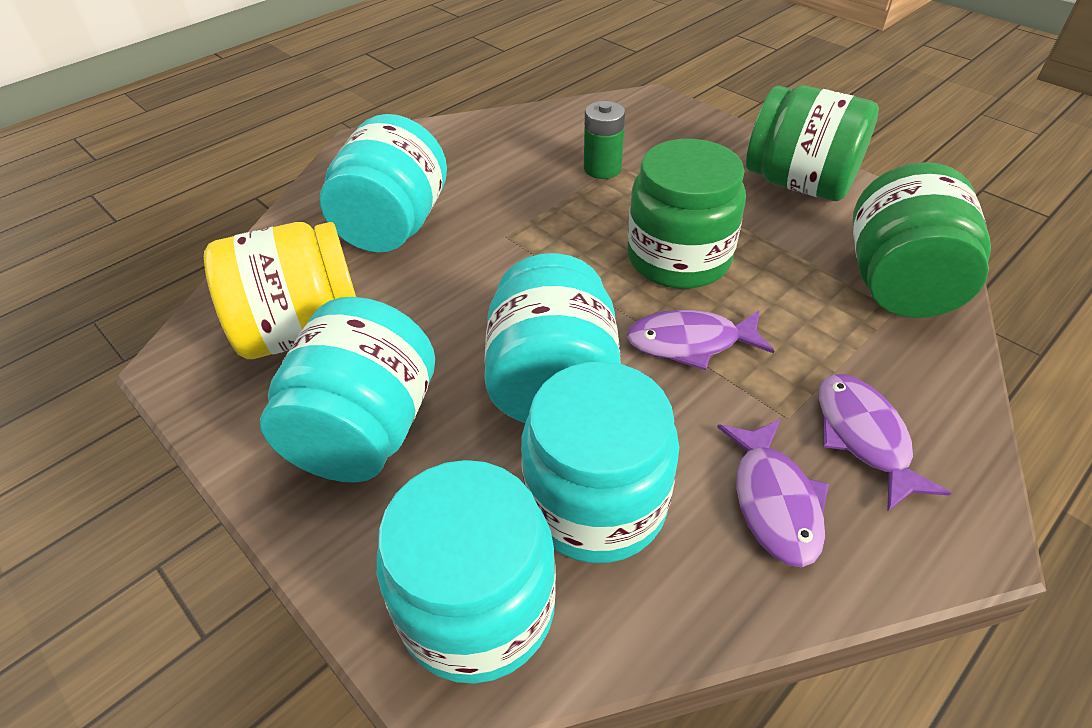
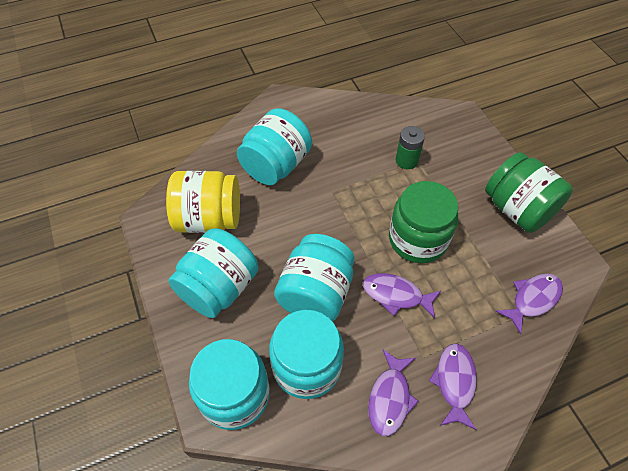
camera: 20 degrees right, 10 degrees up
green jar [853,162,991,318] -> purple fish [495,274,563,335]

